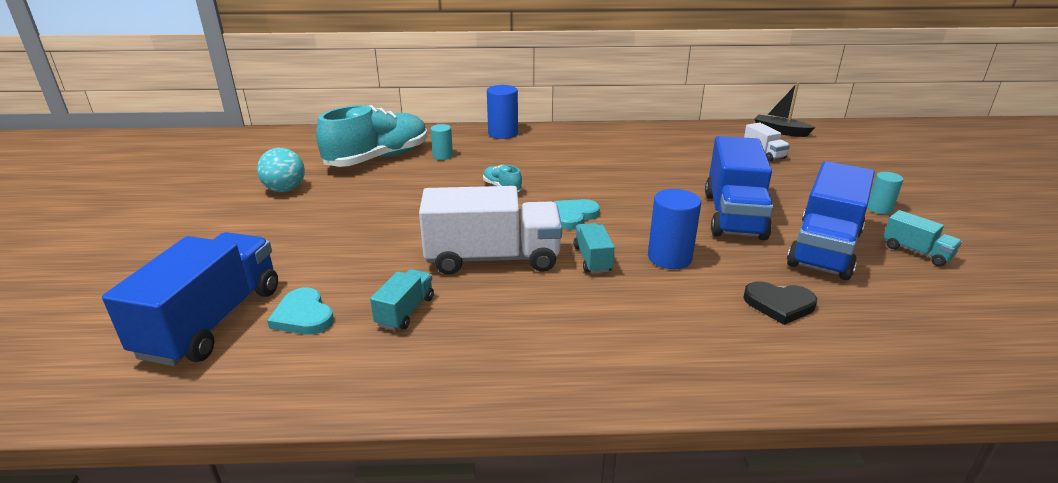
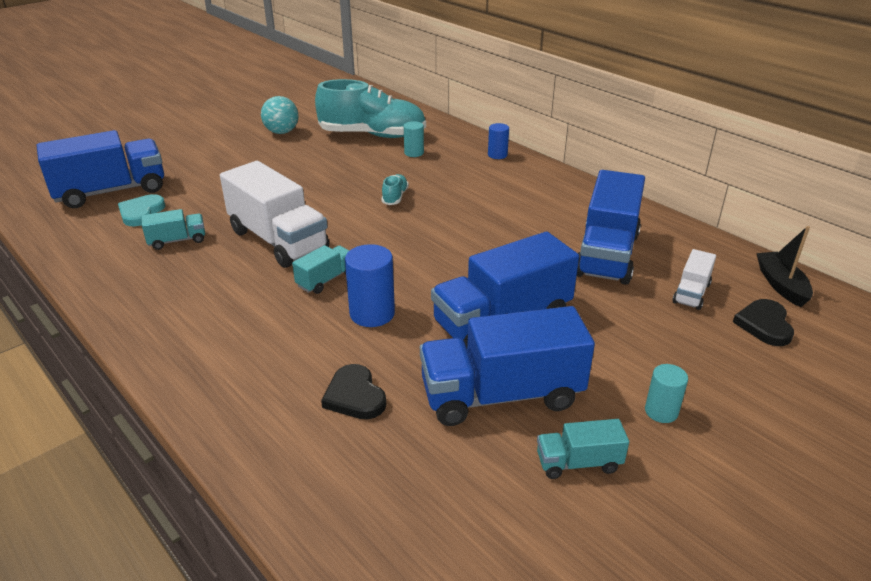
camera: 50 degrees right, 5 degrees up
blue cylinder [487,85,518,139] -> blue cylinder [488,123,509,159], size x0.62
turquoise heart [554,199,600,230] -> none
turquoise truck [883,210,962,266] -> turquoise truck turned 75 degrees clockwise [537,419,629,479]
none -> blue truck [577,170,645,285]
none -> black heart [733,299,794,346]

